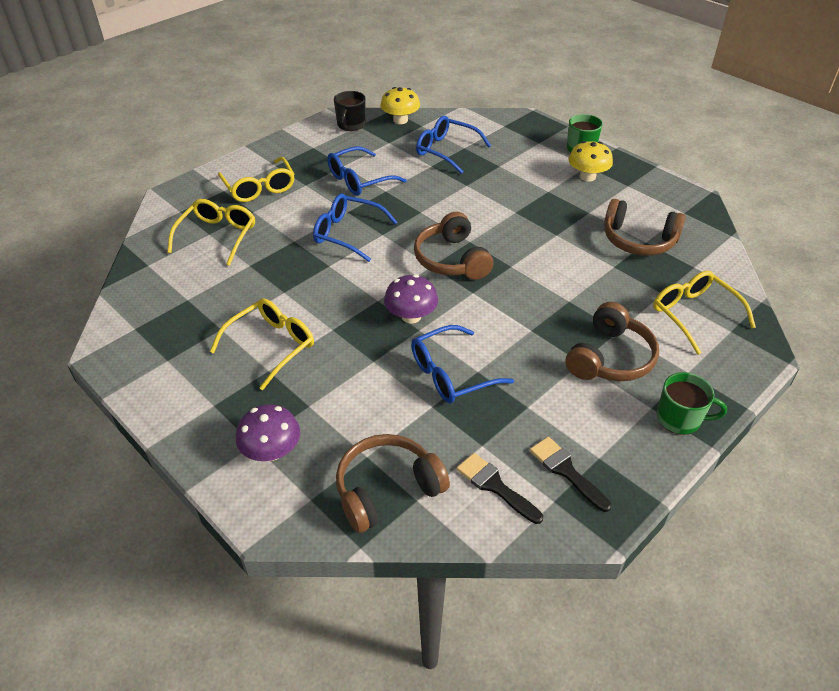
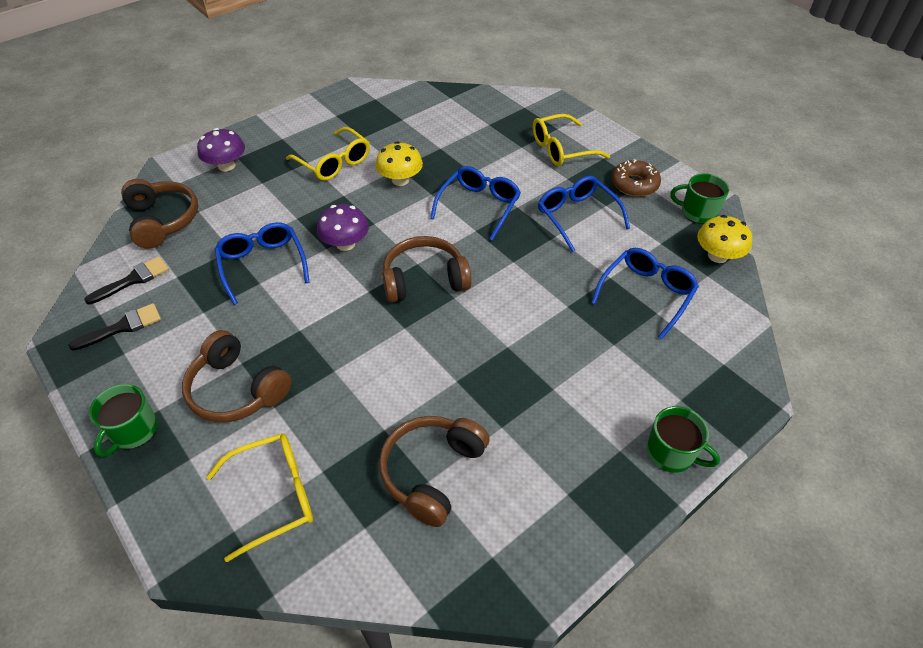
camera: 95 degrees right, 5 degrees up
yellow glasses [168,199,255,266] -> none
black mug [334,91,366,131] -> green mug [670,173,729,224]
yellow mushroom [568,141,613,182] -> yellow mushroom moved to [375,141,423,186]
none -> brown donut [611,159,661,197]

